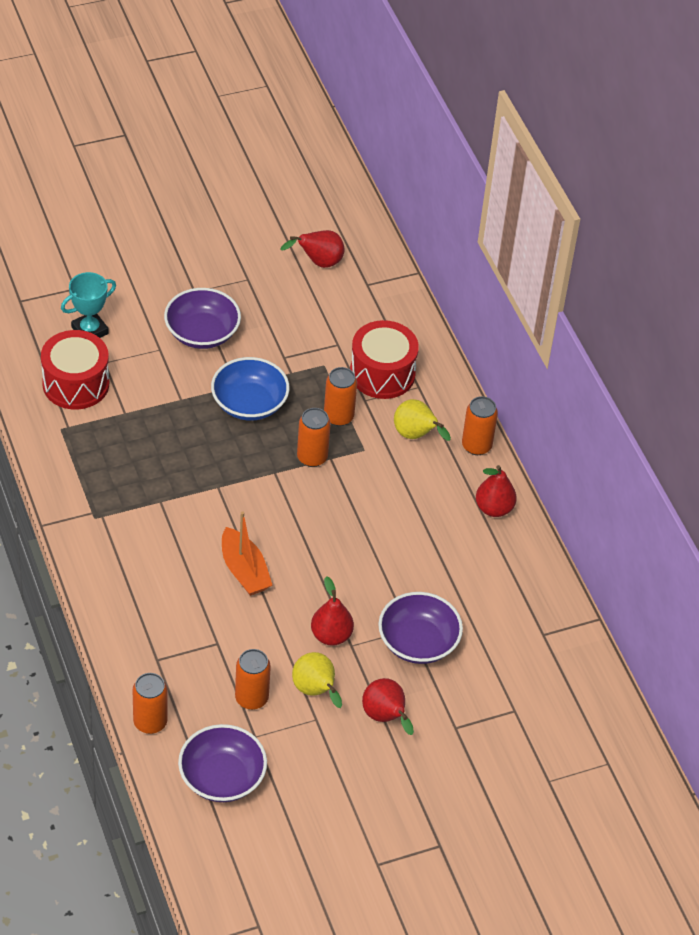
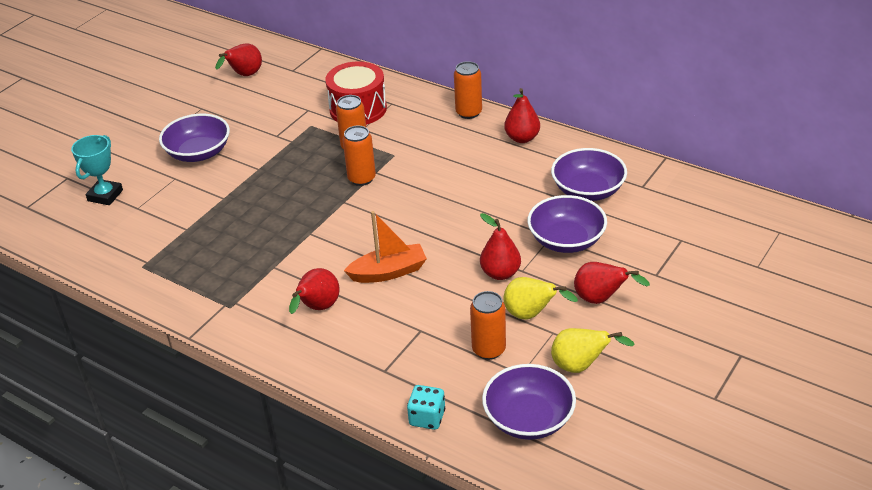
camera: 30 degrees left, 10 degrees down
red drum [41,330,109,410] -> none
orange can [133,673,168,734] -> turquoise dice [407,385,445,430]
blue bowl [211,357,289,421] -> none
orange boat [222,511,272,596] -> orange boat turned 45 degrees counterclockwise [344,211,427,283]
yellow pear [394,399,451,441] -> yellow pear moved to [551,328,635,373]
none -> red pear [289,268,340,314]
none -> purple bowl [551,148,627,201]

